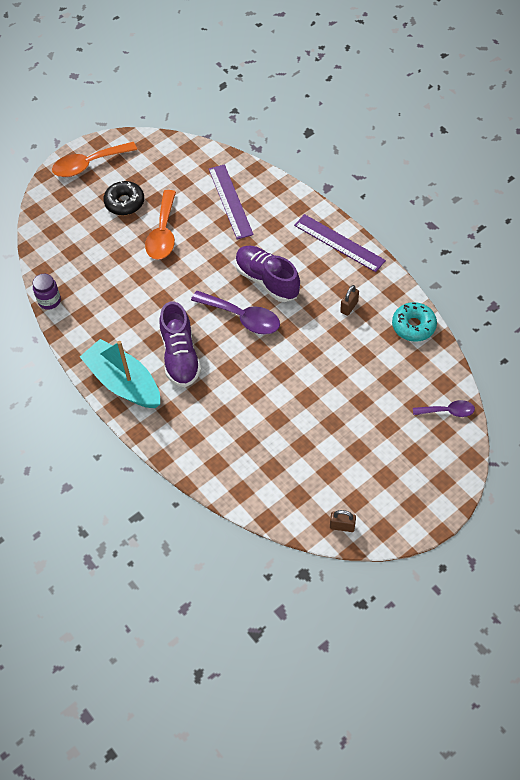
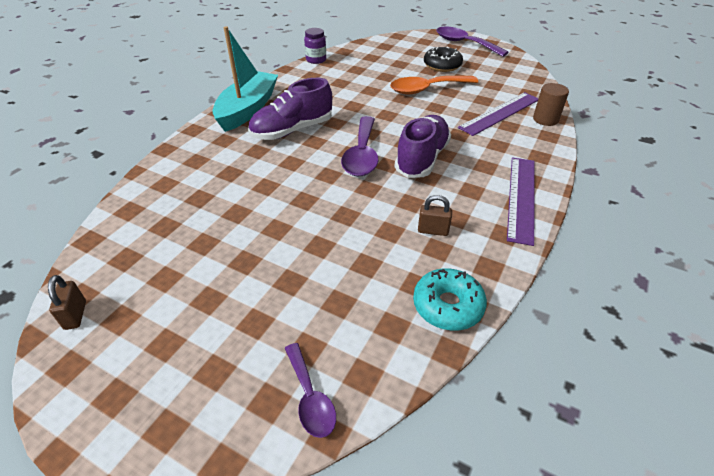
camera: 65 degrees right, 15 degrees down
orange spoon [52,142,137,177] -> purple spoon [436,26,508,57]
none -> brown cylinder [533,83,569,126]

